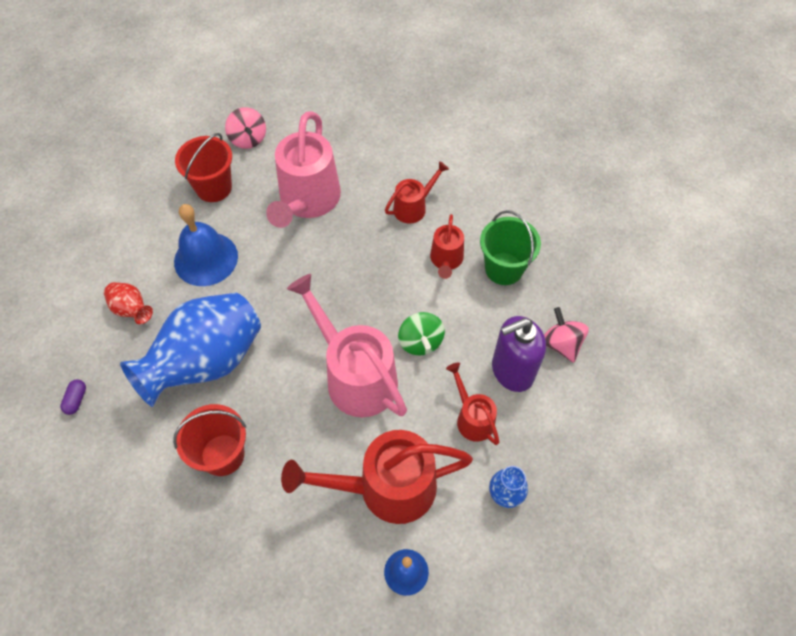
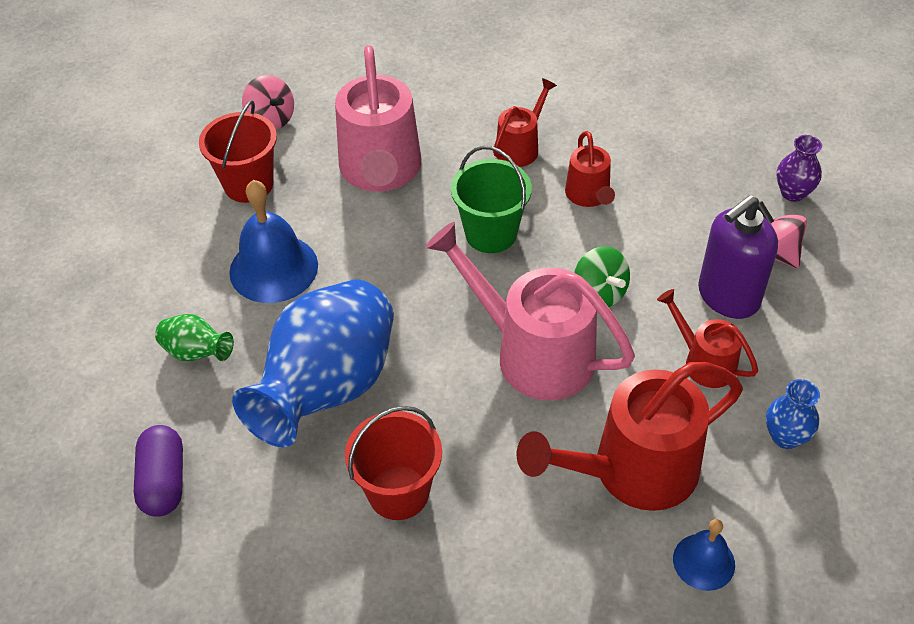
camera: 15 degrees left, 10 degrees down
purple capsule [60,379,86,415] -> purple capsule [134,425,183,517], size x1.84
red vase [104,282,153,324] -> green vase [155,314,234,361]
green bucket [480,210,541,285] -> green bucket moved to [451,146,532,253]
none -> purple vase [777,135,822,202]

